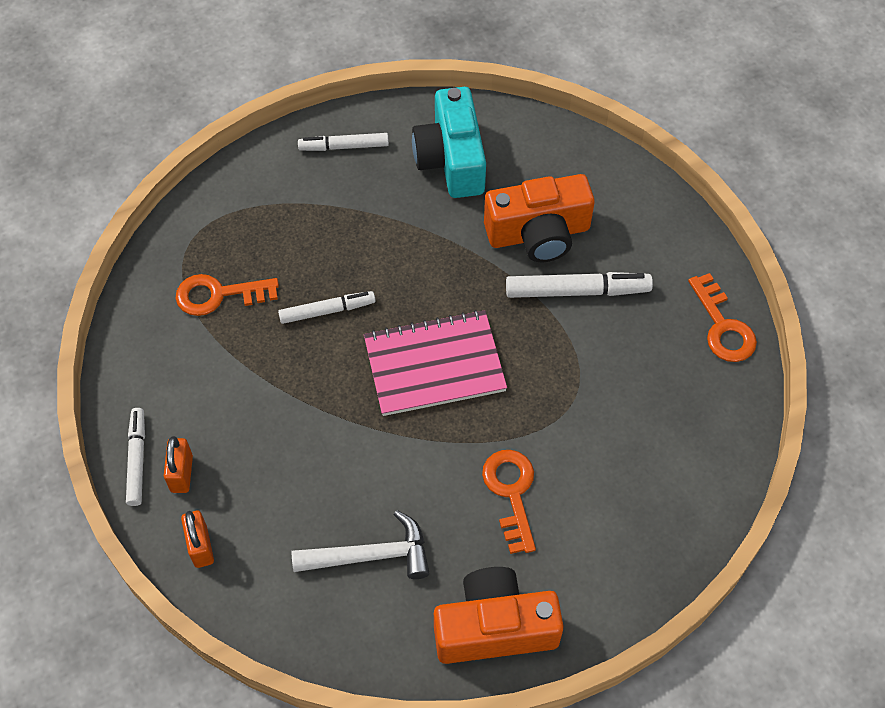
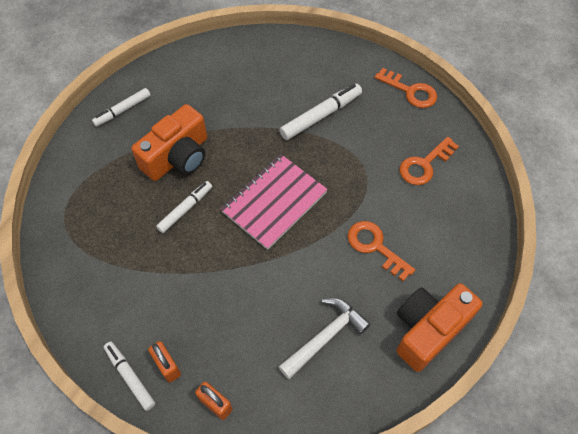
camera: 35 degrees left, 0 degrees up
orange key [176,274,279,316] -> orange key moved to [400,137,459,185]
turquoise camera [412,87,486,198] -> none
orange camera [484,174,595,262] -> orange camera moved to [131,104,207,181]

